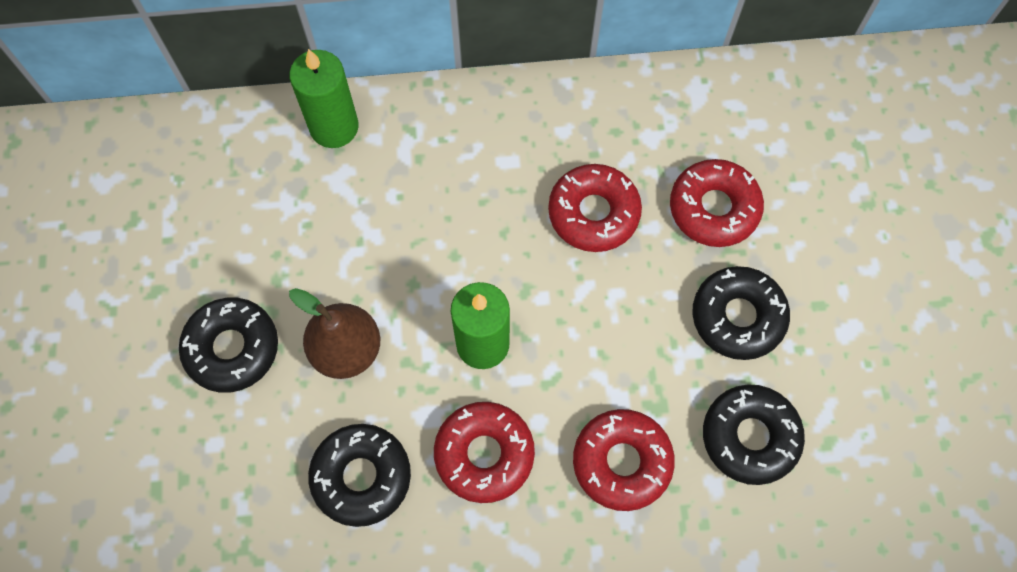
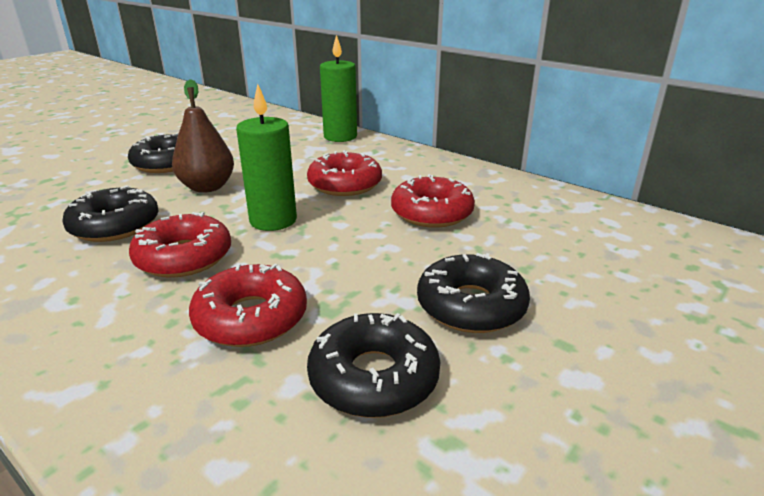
camera: 45 degrees right, 40 degrees down
red donut [670,159,764,247] -> red donut moved to [307,150,382,196]

